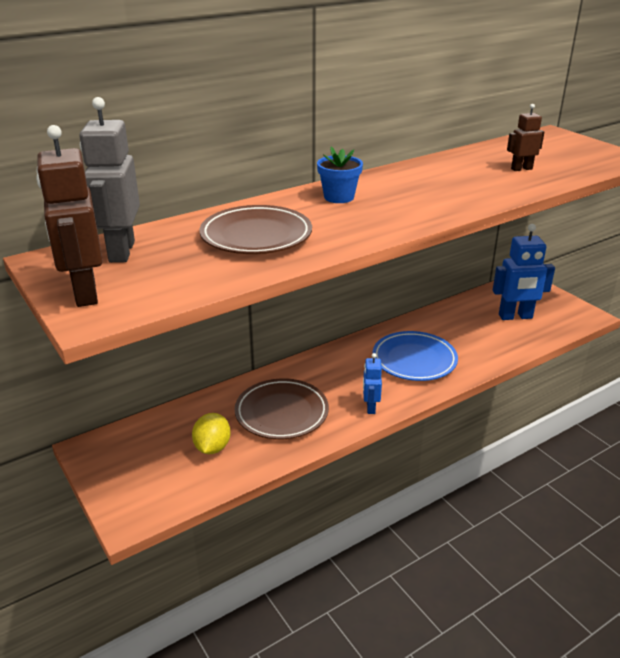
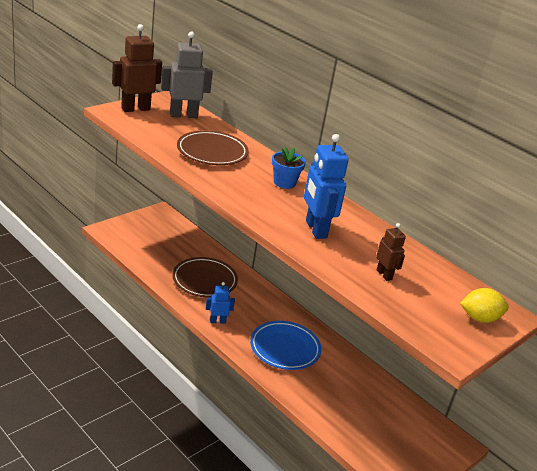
camera: 75 degrees right, 0 degrees up
yellow lemon [192,413,230,454] -> yellow lemon moved to [460,288,509,323]
blue robot [493,224,555,320] -> blue robot moved to [304,134,349,239]

